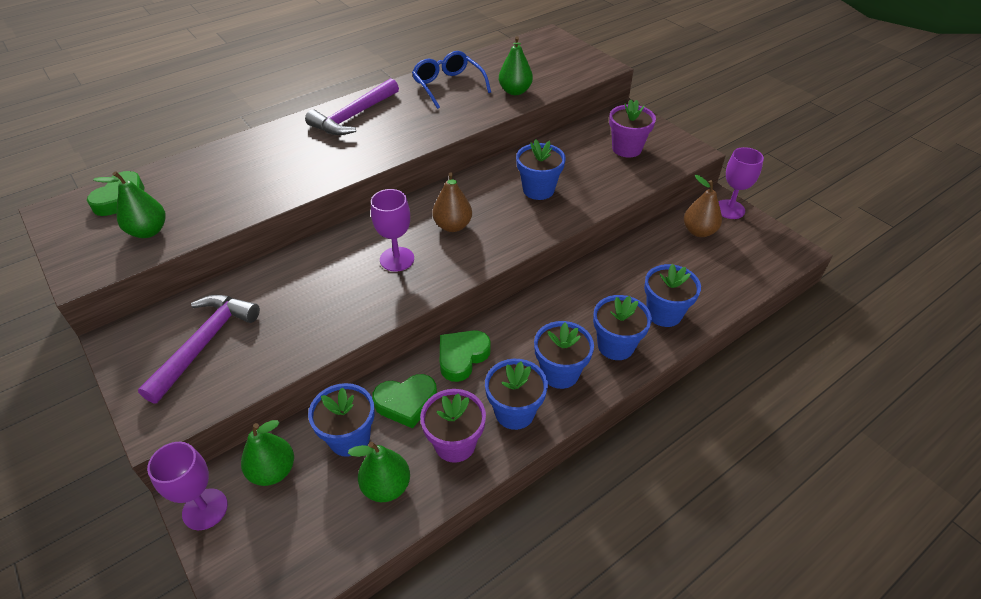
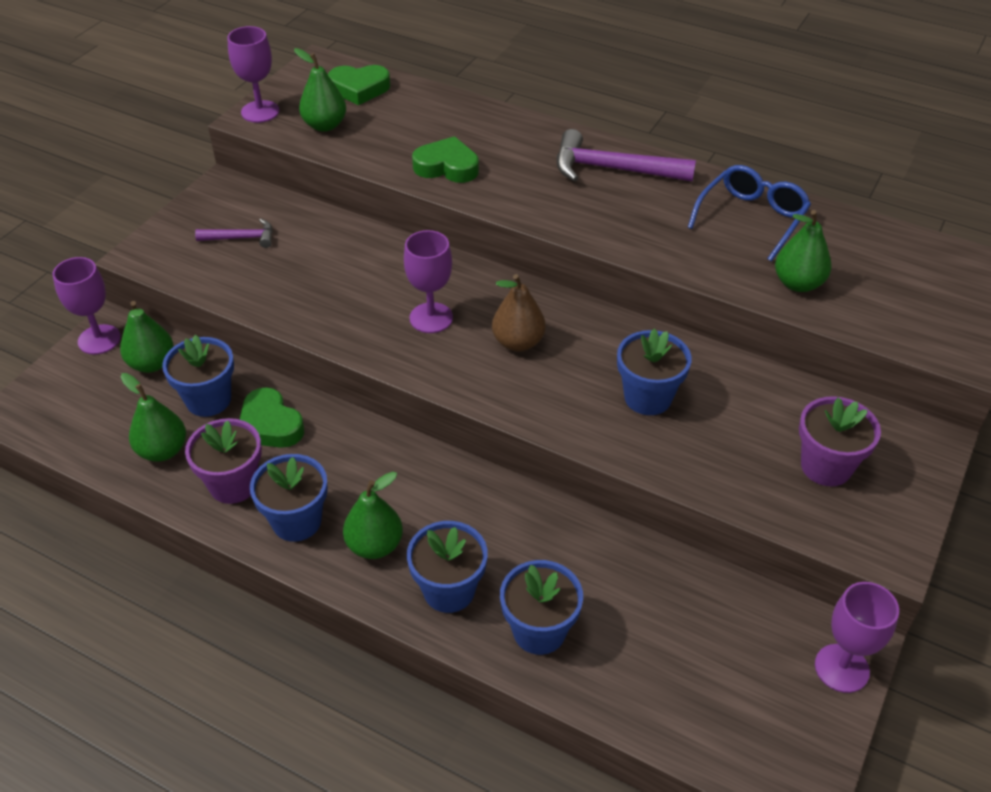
camera: 65 degrees right, 0 degrees up
purple hammer [138,295,260,404] -> purple hammer [195,219,273,248], size x0.55
green heart [440,330,491,382] -> green heart moved to [412,136,479,183]
blue flower pot [534,321,594,389] -> green pear [343,472,403,559]
brown pear [684,175,722,237] -> none
none -> purple goblet [227,26,279,123]

